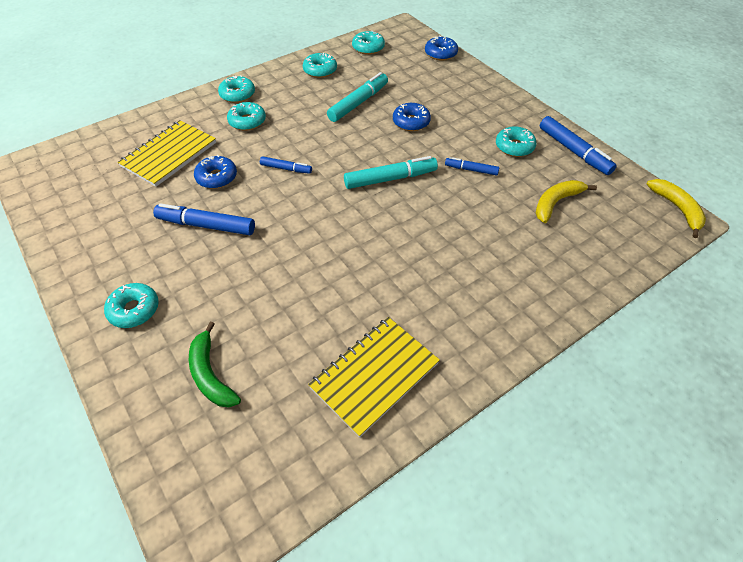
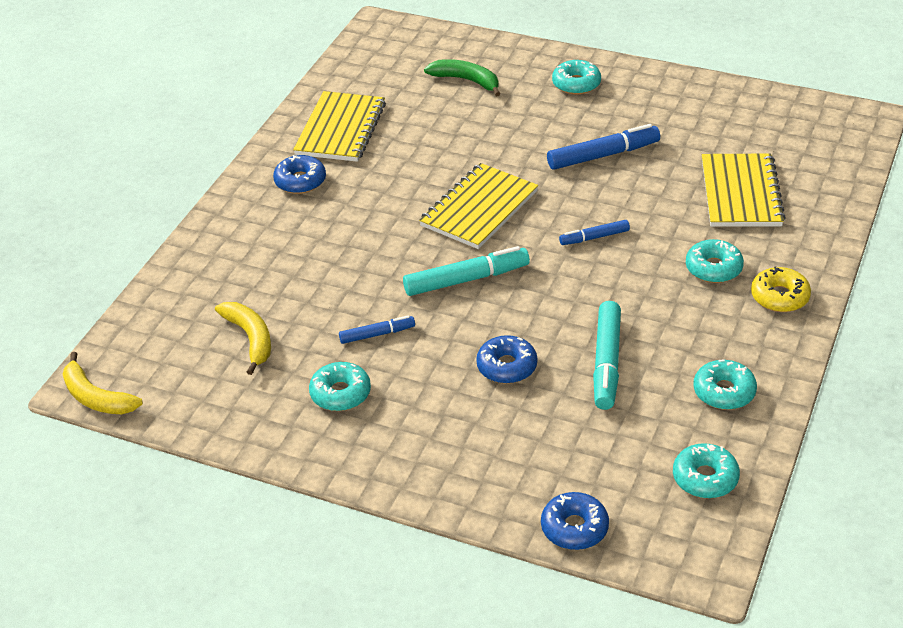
camera: 150 degrees right, 10 degrees down
blue donut [194,155,237,189] -> blue donut moved to [273,155,326,194]
turquoise donut [218,75,255,103] -> yellow donut [751,267,811,312]
turquoise marker [344,156,438,189] -> turquoise marker turned 150 degrees counterclockwise [403,246,530,296]
yellow banana [536,180,597,223] -> yellow banana turned 45 degrees counterclockwise [215,302,271,375]
blue marker [540,116,617,175] -> none
none -> yellow notebook [419,163,538,249]

